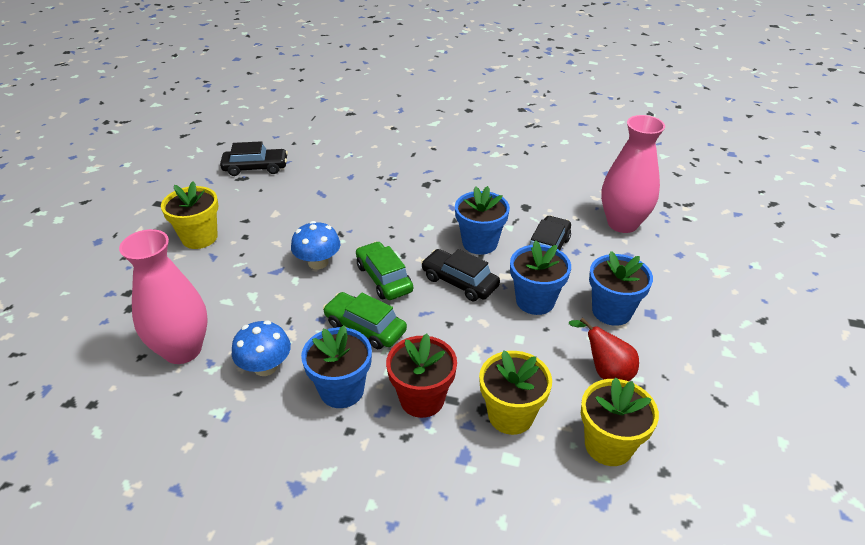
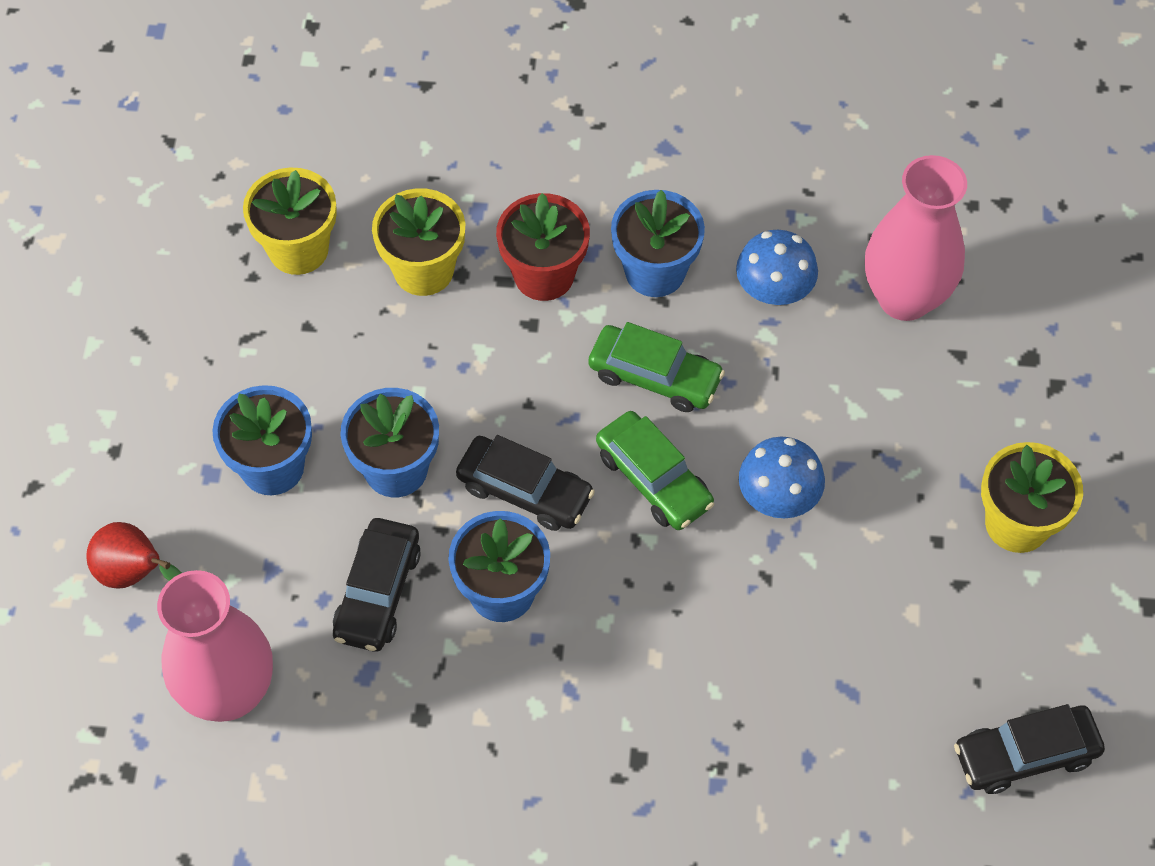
camera: 170 degrees right, 20 degrees up
red pear [569,318,639,381] -> red pear moved to [86,522,182,589]

